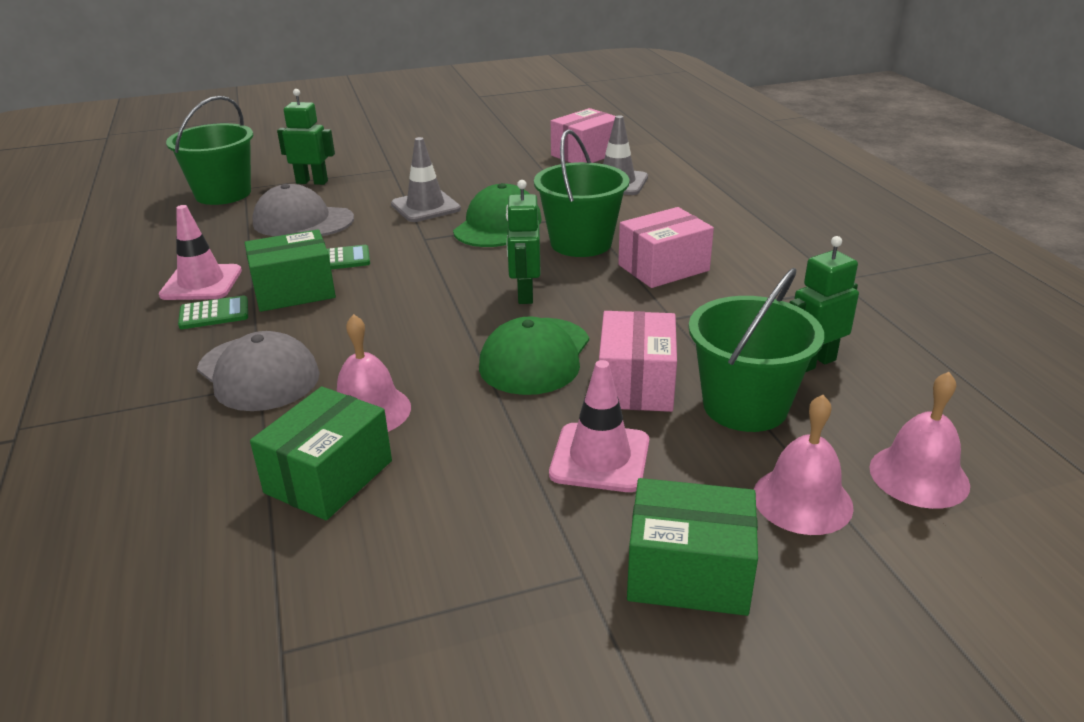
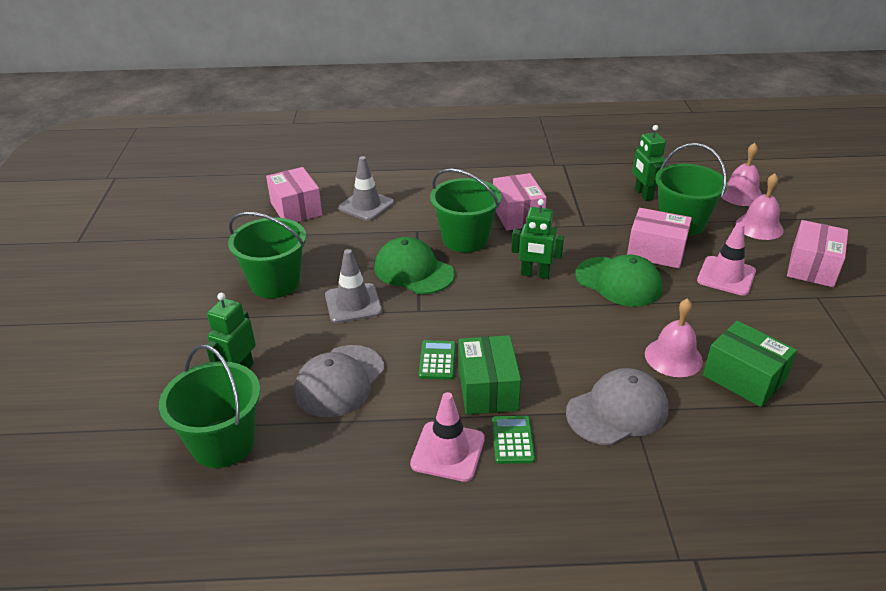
camera: 75 degrees left, 5 degrees up
green box [627,478,758,616] -> pink box [787,220,848,287]
none -> green bucket [228,212,306,298]

